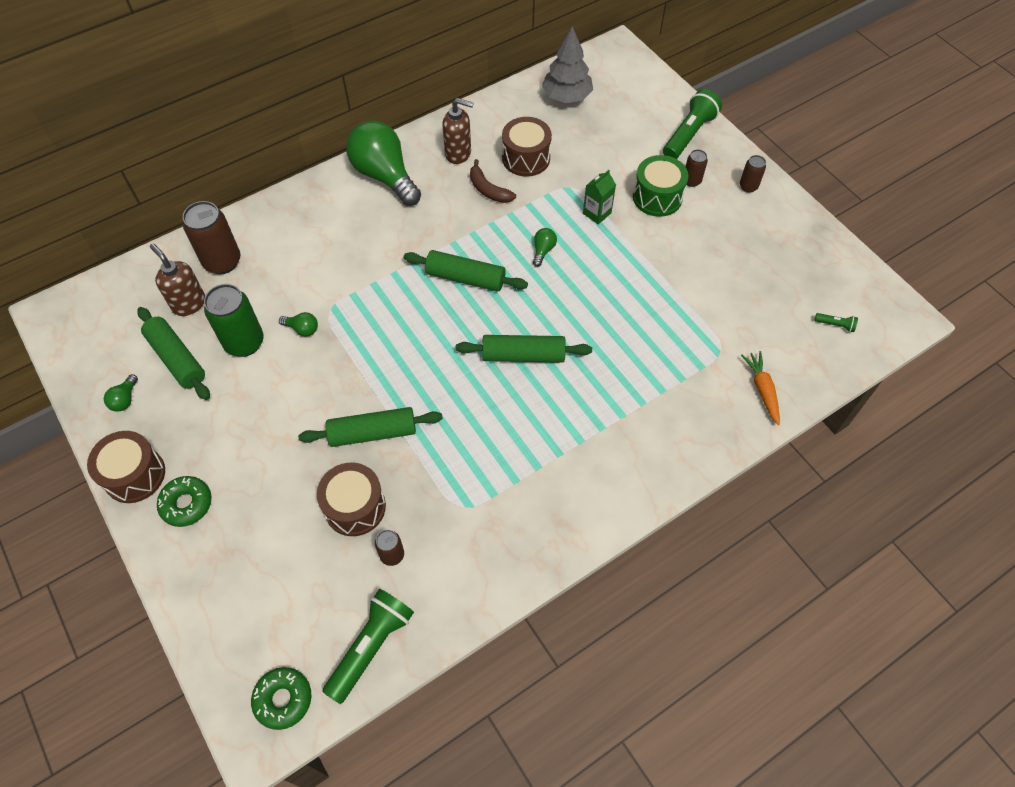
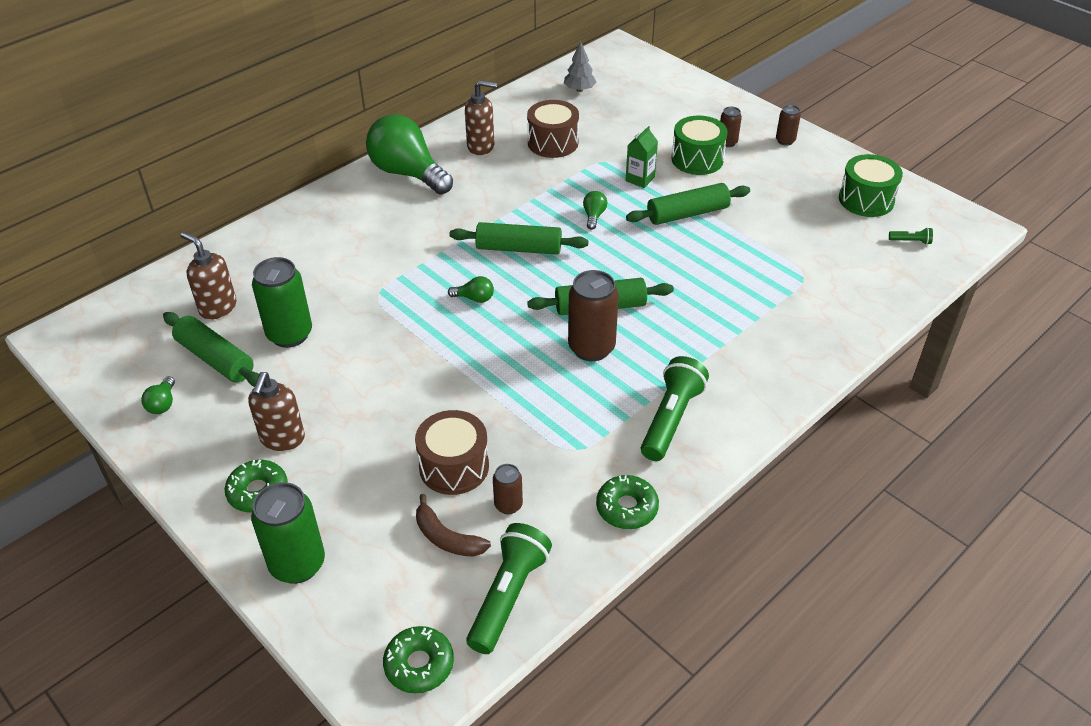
camera: 10 degrees left, 15 degrees down
brown drum [87,431,165,503] -> none
brown can [183,201,240,274] -> brown can moved to [568,270,619,361]
green light bulb [279,312,318,337] -> green light bulb moved to [448,276,494,303]
green rolling pin [298,407,443,447] -> green rolling pin moved to [626,183,750,225]
brown banana [470,159,516,203] -> brown banana moved to [416,494,491,557]
grey tree [542,26,593,103] -> grey tree [564,42,596,92], size x0.62
green flashlight [663,89,722,159] -> green flashlight moved to [641,356,709,461]
orange carrot [741,351,780,425] -> none
none -> brown soap dispenser [248,372,305,451]
none -> green can [251,482,325,584]
none -> green donut [596,475,659,529]
none -> green drum [839,154,903,217]

